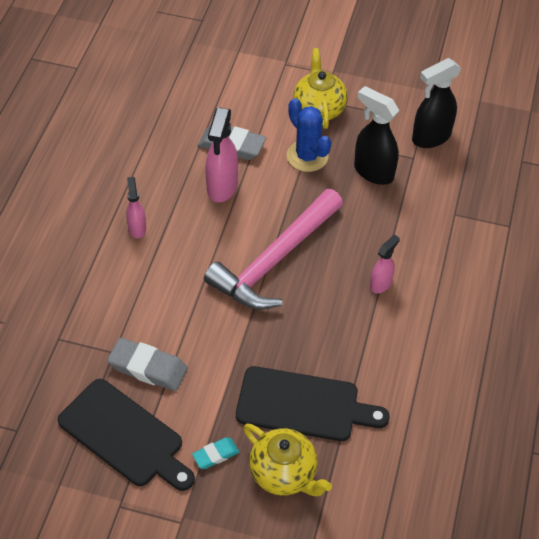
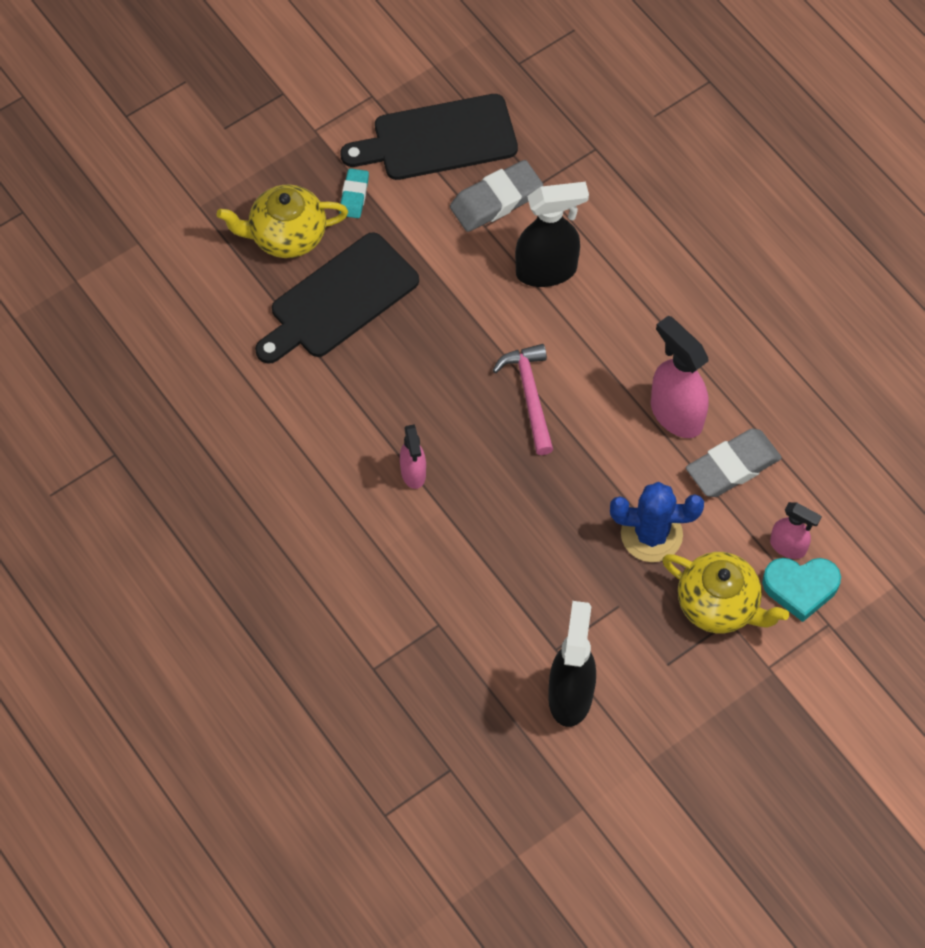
camera: 130 degrees right, 10 degrees up
pink spray bottle [126,177,146,238] -> pink spray bottle moved to [770,502,822,559]
pink hammer [204,189,343,309] -> pink hammer [493,344,553,455], size x0.53
black spray bottle [354,86,399,185] -> black spray bottle moved to [515,182,589,287]
none -> turquoise heart [762,558,841,622]

